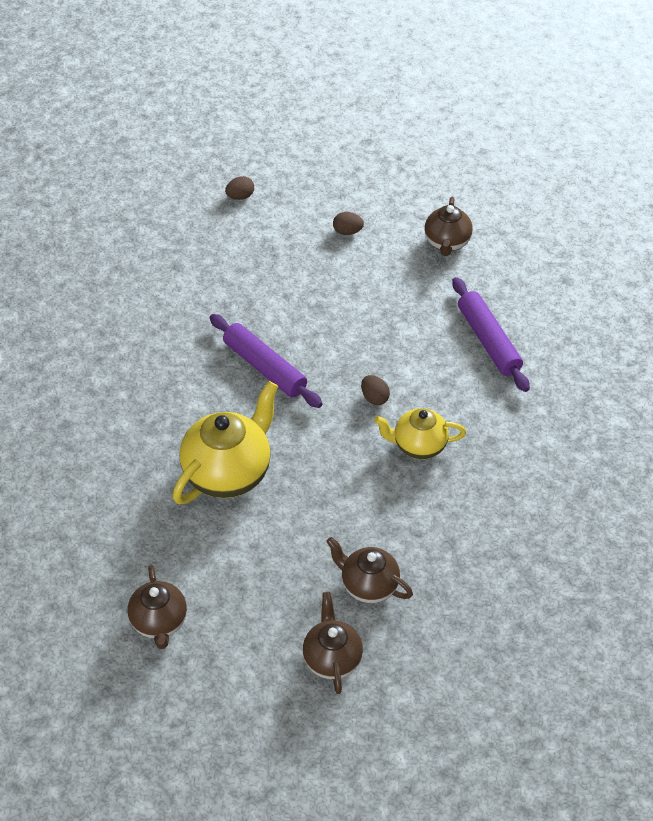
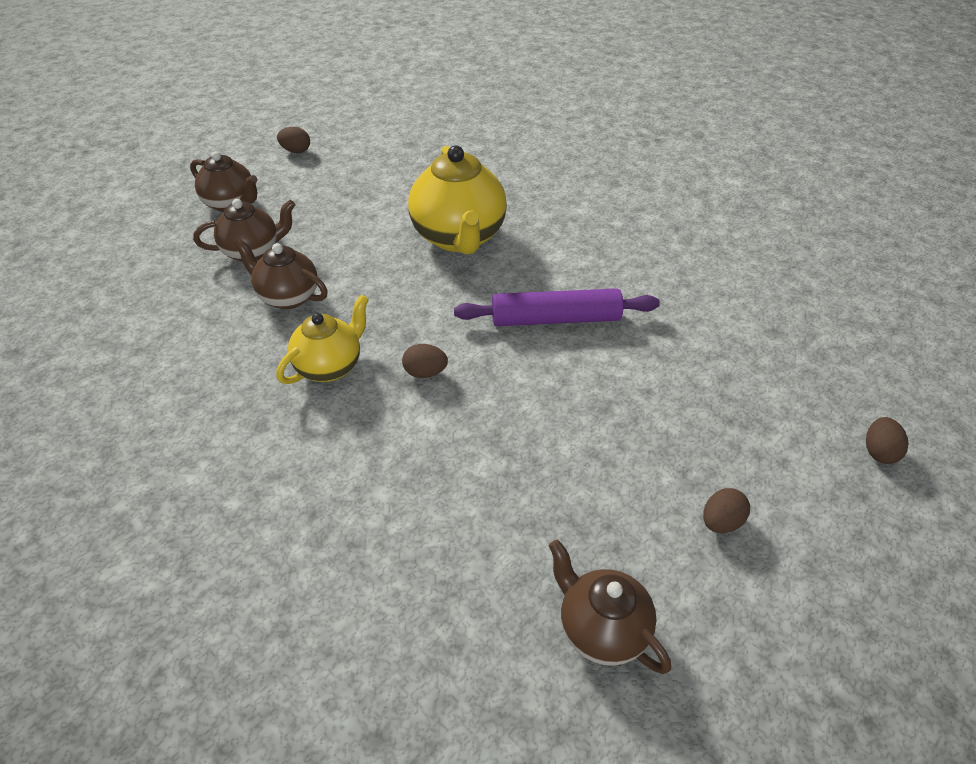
camera: 130 degrees right, 5 degrees down
brown teapot [128,565,187,649] -> brown teapot moved to [233,238,328,309]
purple rolling pin [452,277,530,392] -> none
none -> brown egg [277,127,310,153]

